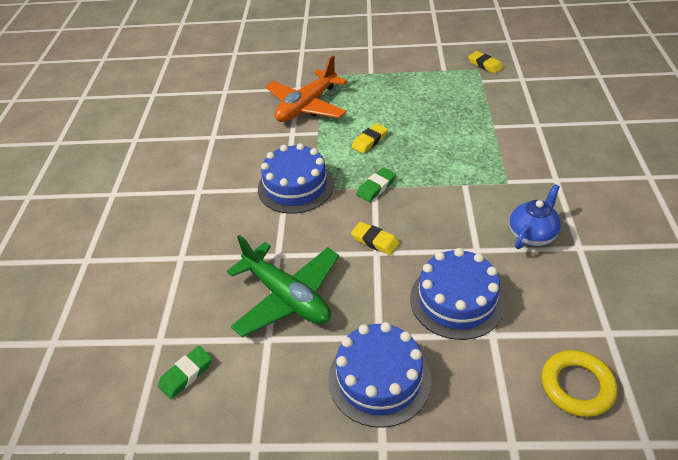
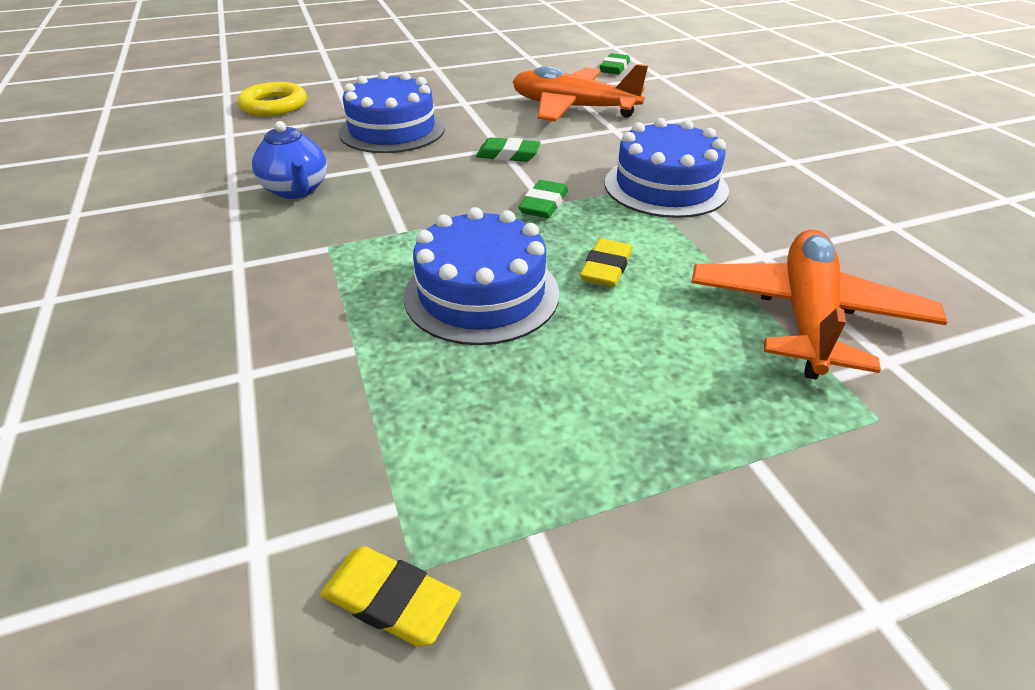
camera: 155 degrees right, 5 degrees down
green plane [227,235,339,337] -> orange plane [513,64,648,121]
blue cake [328,322,431,428] -> blue cake moved to [404,207,559,345]
yellow eraser [351,222,400,255] -> green eraser [476,137,541,162]
blue teapot [509,184,561,249] -> blue teapot turned 45 degrees counterclockwise [252,121,327,199]

